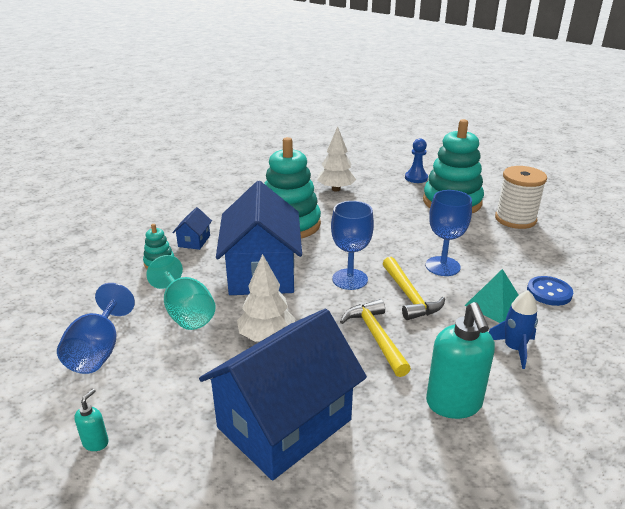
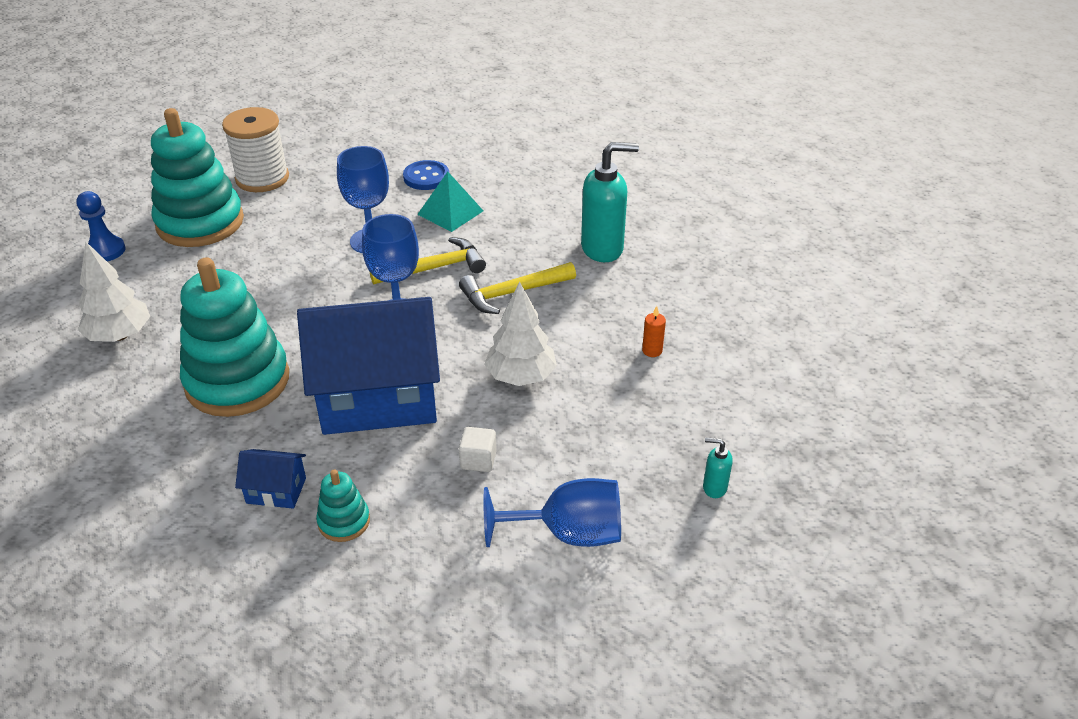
camera: 95 degrees left, 10 degrees up
turquoise goblet [146,255,216,330] -> white cube [459,427,497,472]
blue house [199,309,367,480] -> orange candle [642,306,666,357]
blue rocket [489,290,538,369] -> none

